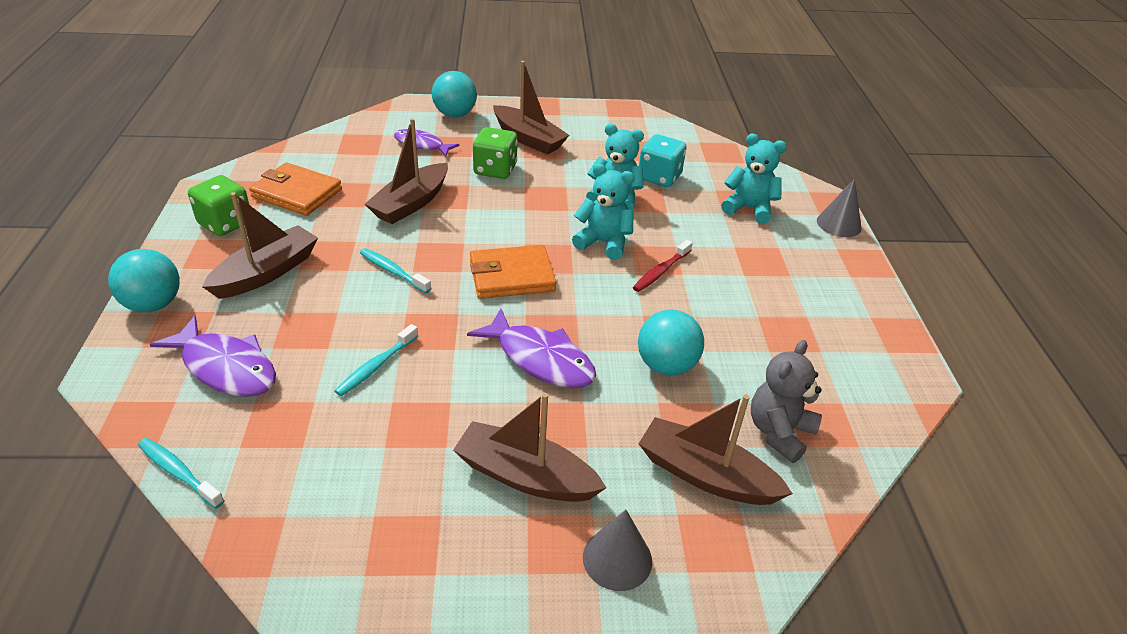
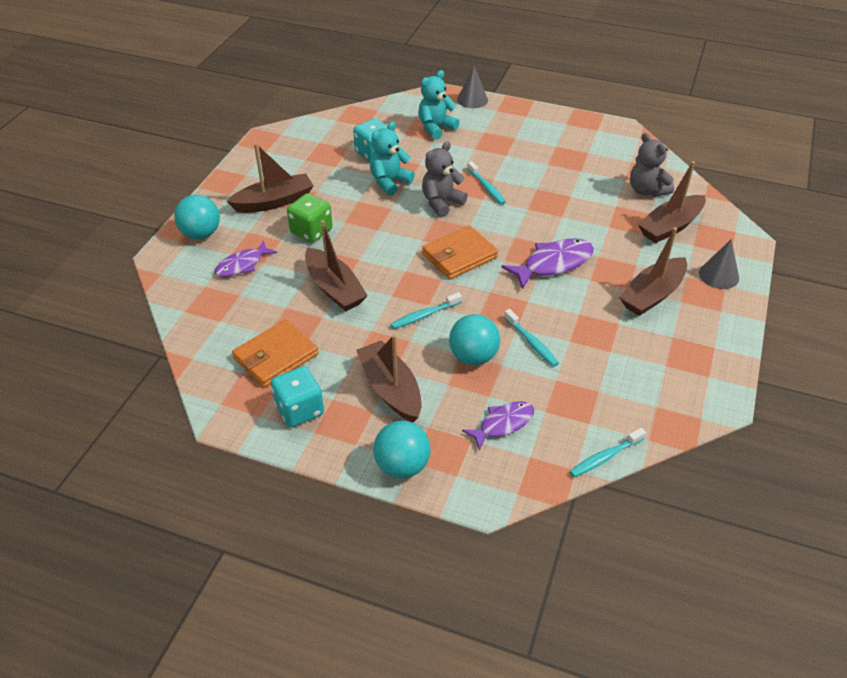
camera: 65 degrees left, 5 degrees up
purple fish [150,316,276,397] -> purple fish [462,401,534,451], size x0.67
green dice [188,175,249,236] -> turquoise dice [271,366,324,427]
orange wallet [470,245,556,299] -> orange wallet turned 45 degrees clockwise [422,225,498,279]
turquoise teddy bear [572,164,635,260] -> grey teddy bear [422,141,468,217]
red toothbrush [633,240,693,292] -> turquoise toothbrush [467,161,506,204]
turquoise ball [638,310,704,375] -> turquoise ball moved to [449,314,500,365]

